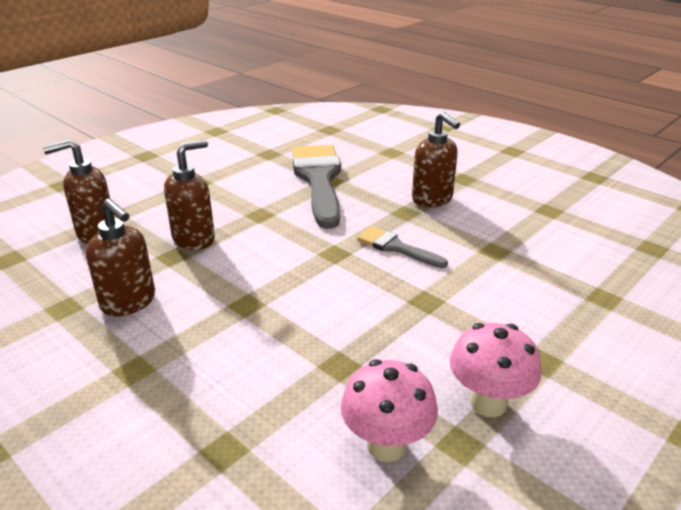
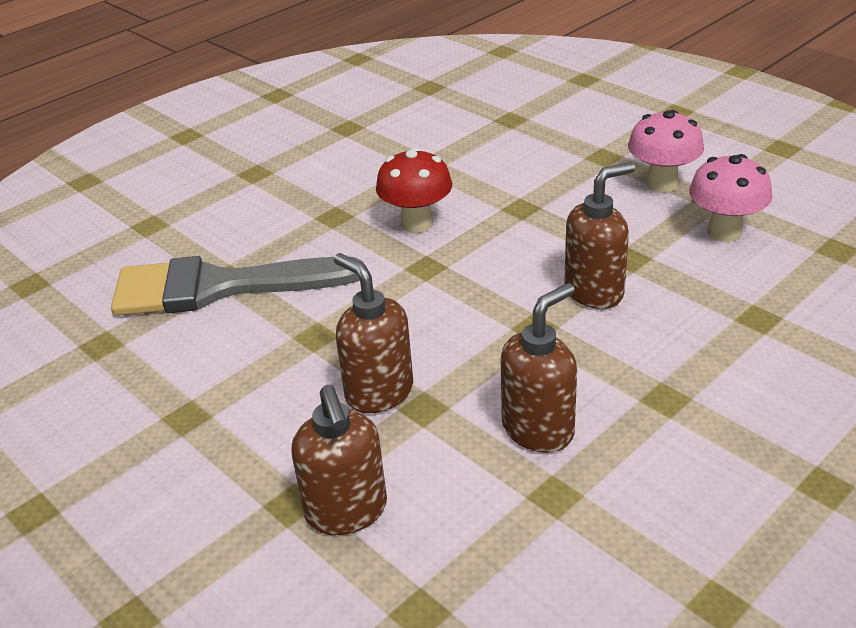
camera: 85 degrees left, 5 degrees up
grey brush [357,227,448,268] -> red mushroom [376,148,452,233]
brown soap dispenser [412,112,460,207] -> brown soap dispenser moved to [564,162,635,309]

